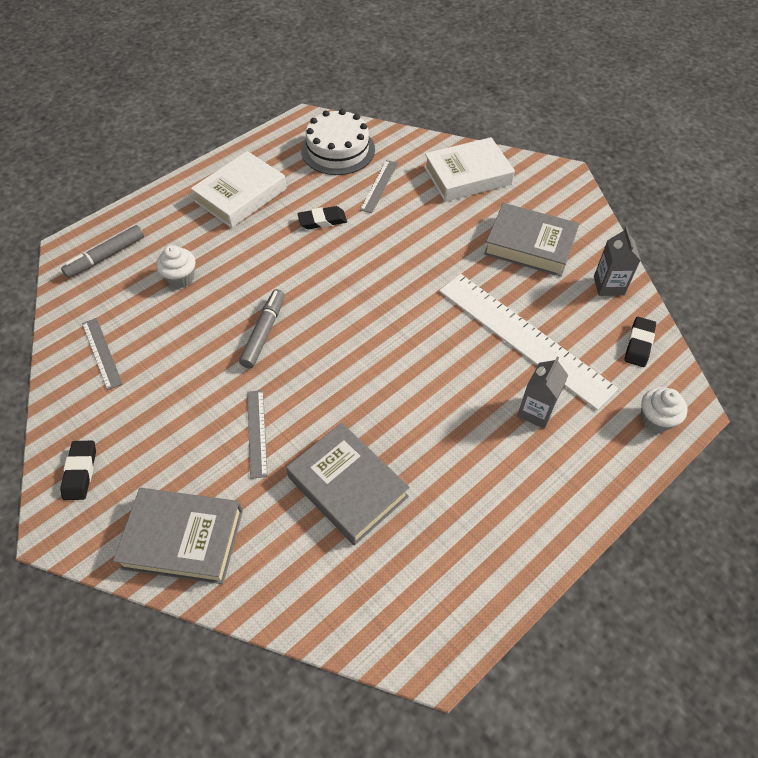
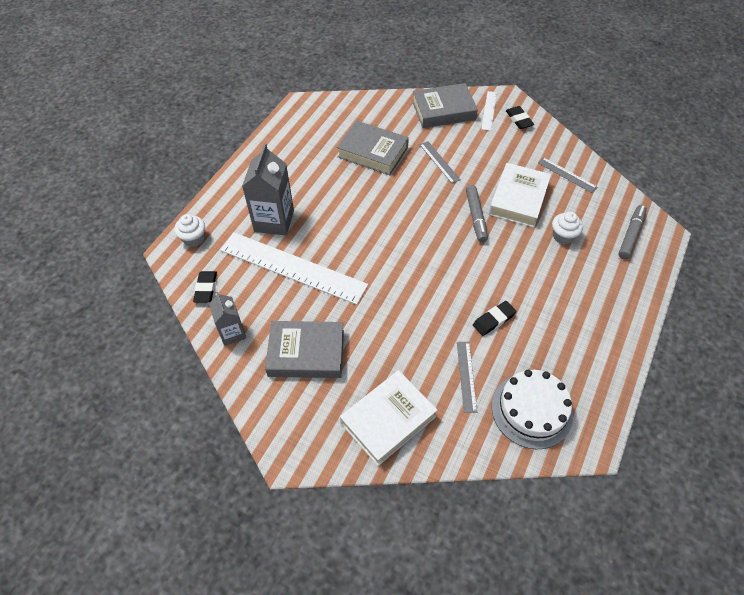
camera: 160 degrees right, 0 degrees up
white book [191,151,287,228] -> white book moved to [489,163,551,227]
grey carton [517,356,568,429] -> grey carton [242,143,294,236], size x1.67
none -> white ruler [481,91,497,131]

